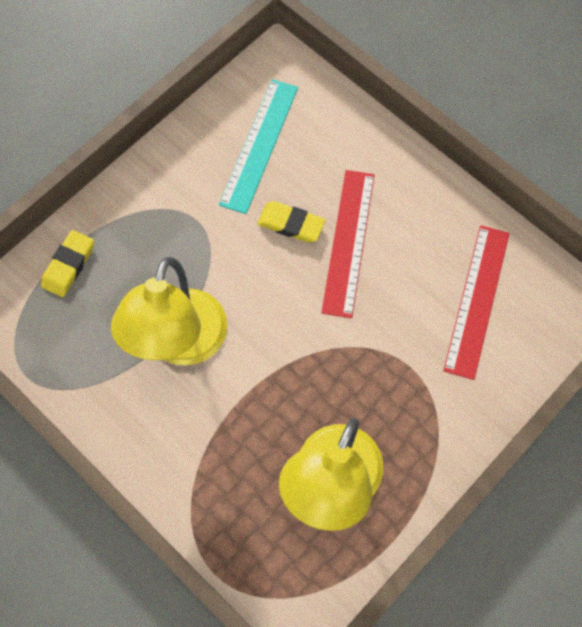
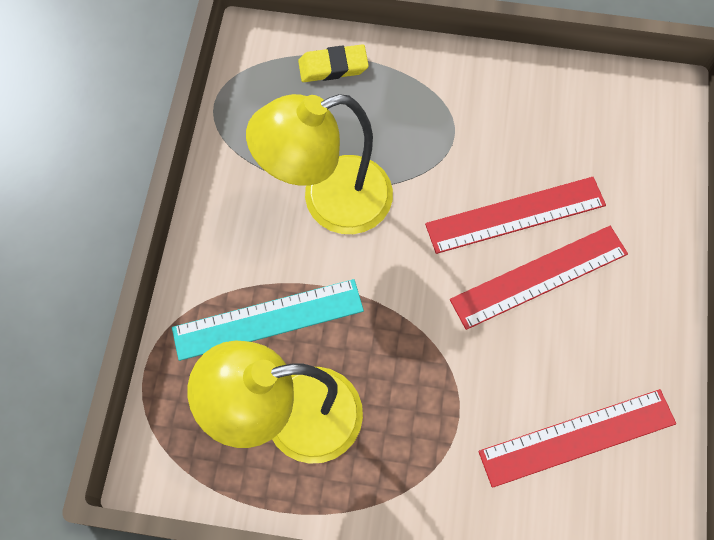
camera: 55 degrees right, 0 degrees up
turquoise ruler [219,79,298,214] -> turquoise ruler moved to [172,279,364,361]
yellow eraser [258,201,325,243] -> red ruler [425,177,606,254]

